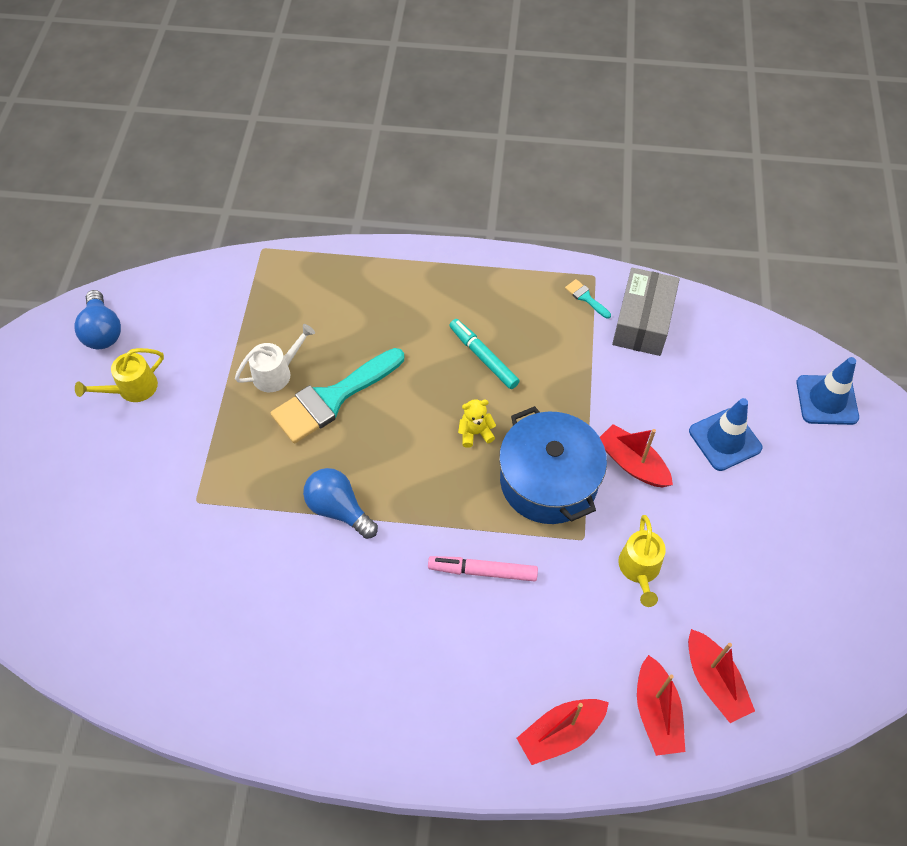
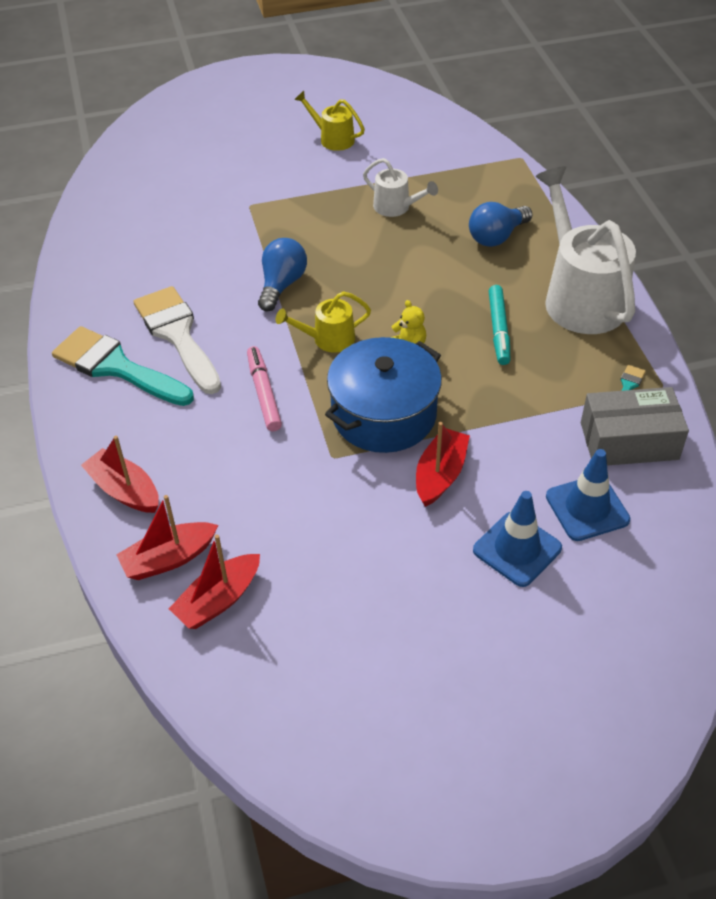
camera: 70 degrees right, 10 degrees down
blue light bulb [74,290,121,349] -> blue light bulb moved to [469,202,533,247]
turquoise brush [271,348,404,443] -> turquoise brush moved to [52,326,194,406]
turquoise marker [449,319,520,389] -> turquoise marker turned 150 degrees clockwise [489,285,510,365]
yellow watering can [618,515,666,607] -> yellow watering can moved to [276,291,371,353]
blue traffic cone [797,357,859,425] -> blue traffic cone moved to [546,449,630,541]
none -> white brush [134,286,221,394]
none -> white watering can [536,166,636,334]

